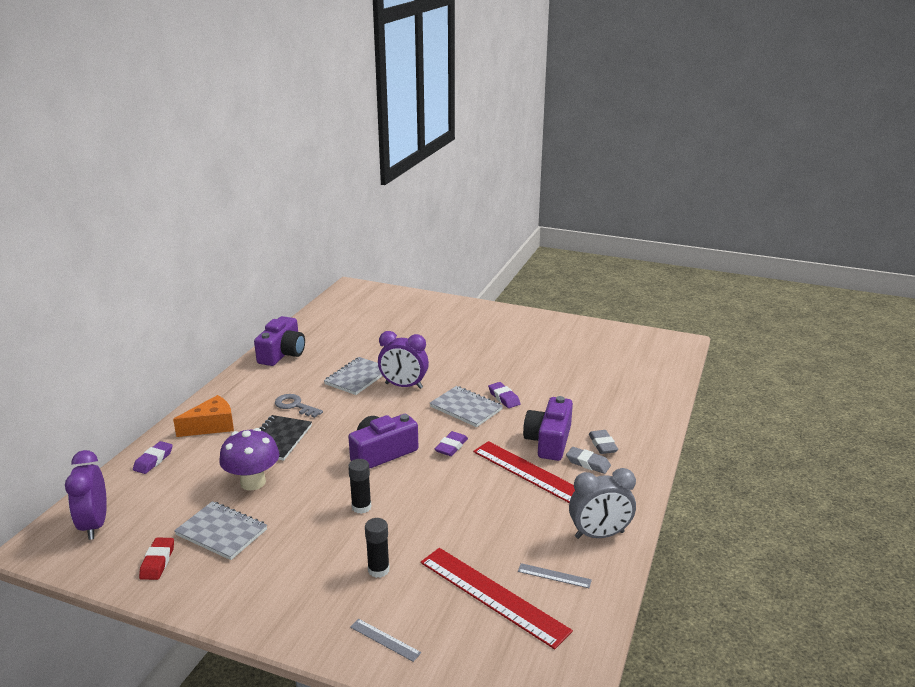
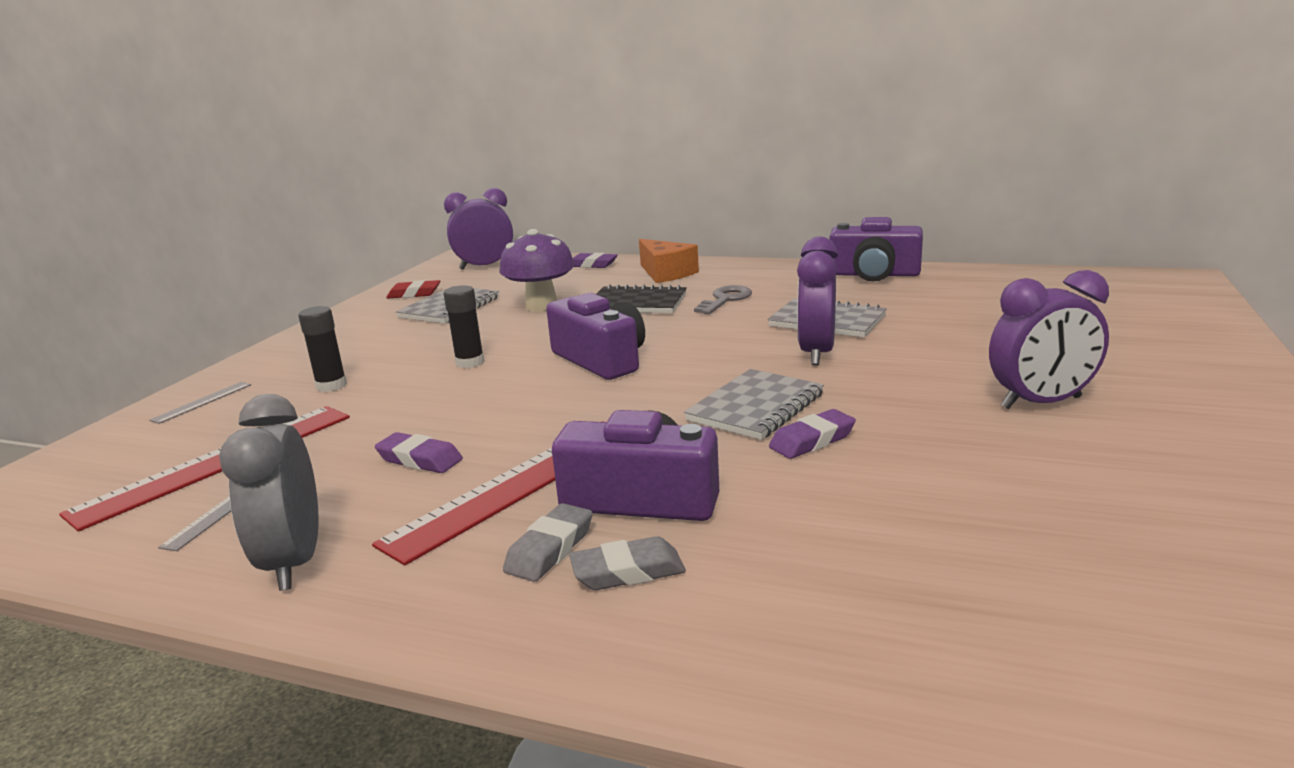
camera: 90 degrees right, 5 degrees down
purple eraser [435,431,468,456] -> purple eraser moved to [375,432,463,473]
none -> purple clock [989,270,1109,409]

